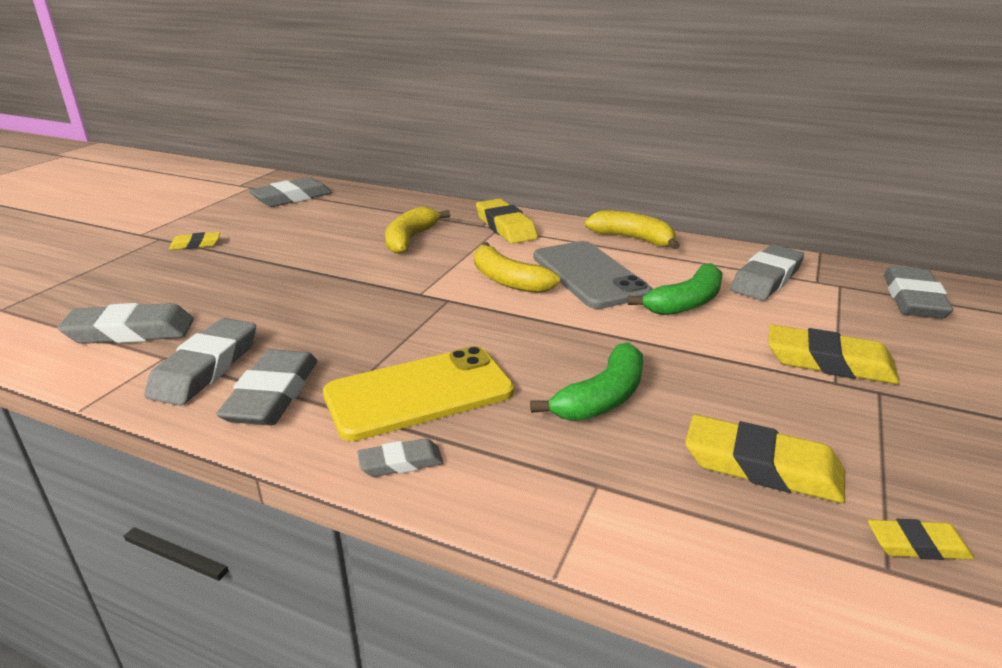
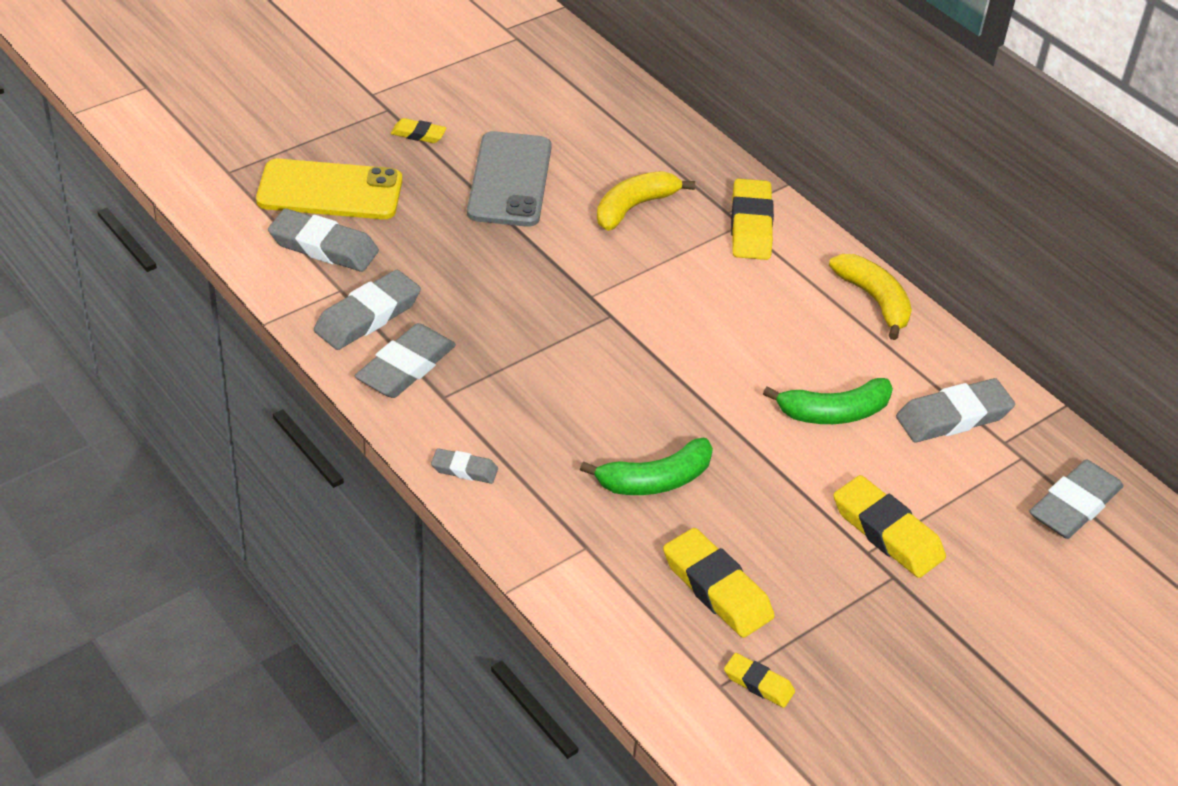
camera: 25 degrees right, 15 degrees up
grey eraser [249,177,332,207] -> none
yellow phone [323,346,514,441] -> yellow phone moved to [256,159,402,219]
yellow banana [474,242,560,293] -> none
grey phone [533,241,652,309] -> grey phone moved to [467,131,552,227]

